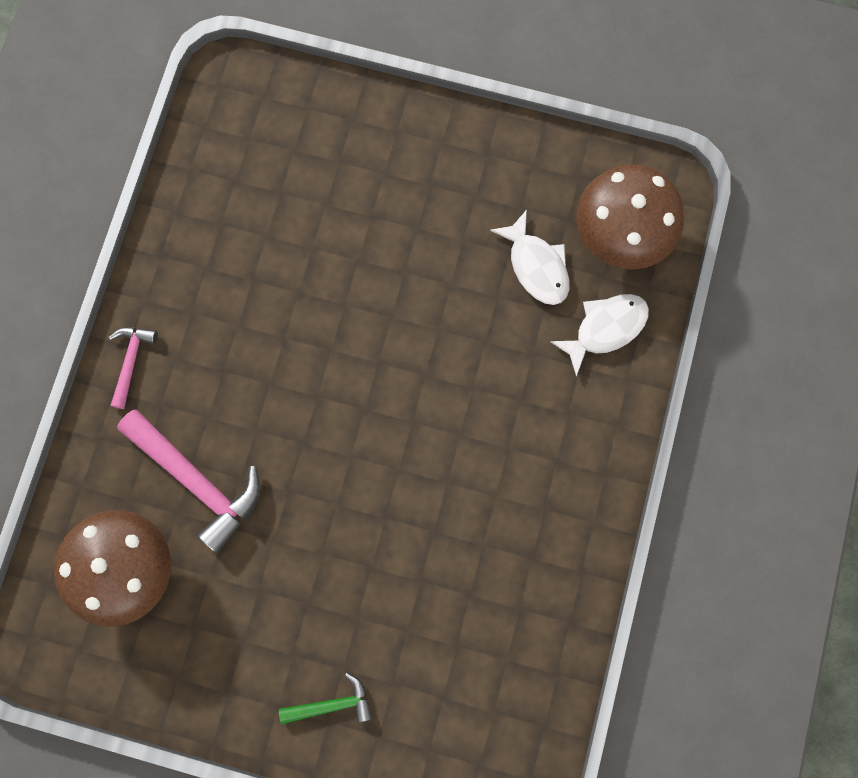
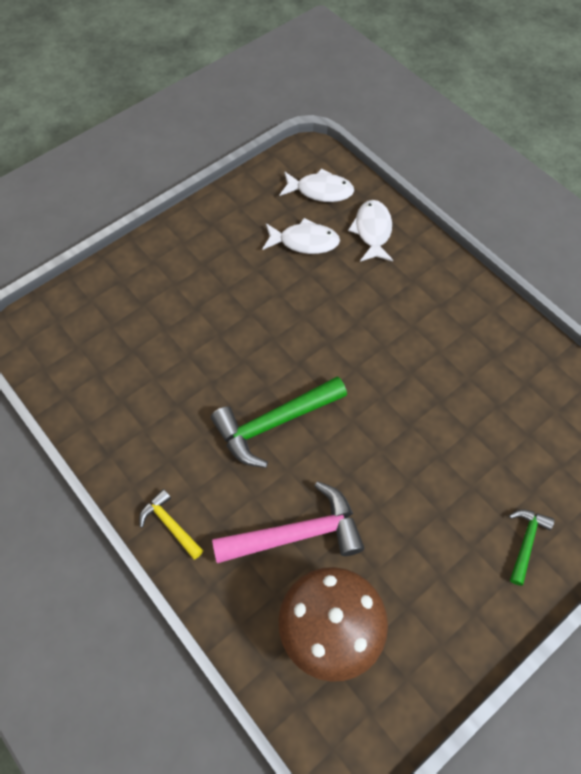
camera: 55 degrees left, 15 degrees down
pink hammer [109,327,158,409] -> yellow hammer [139,489,204,559]
brown mushroom [576,164,684,269] -> white fish [280,168,354,202]
none -> green hammer [211,376,347,468]

